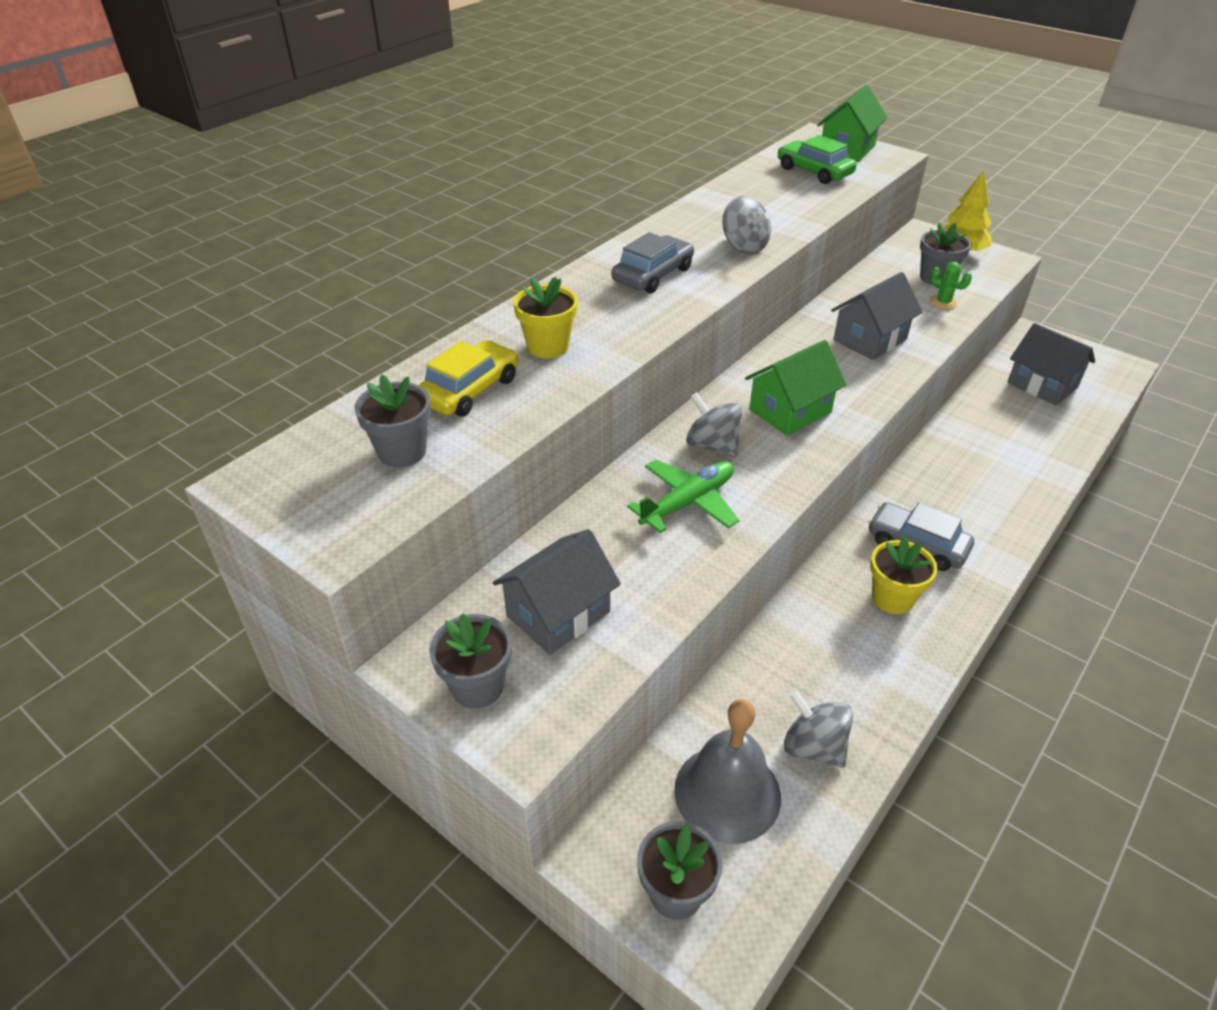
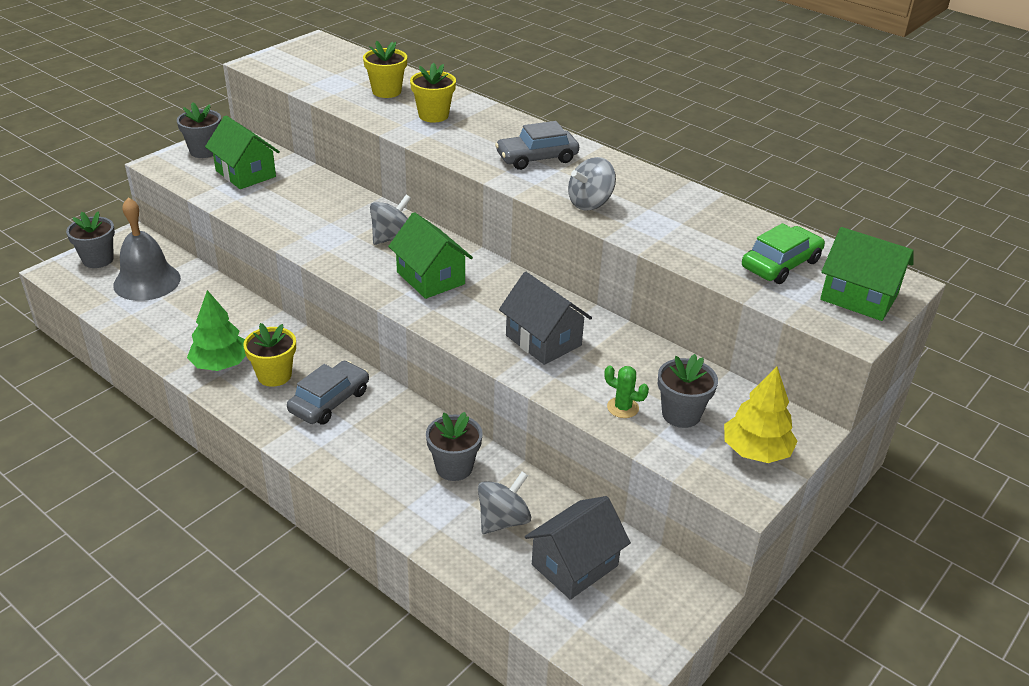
camera: 90 degrees right, 5 degrees down
grey flower pot [354,374,431,468] -> grey flower pot moved to [426,412,483,481]
yellow car [419,340,518,417] -> yellow flower pot [363,41,407,98]
grey house [493,529,621,655] -> green house [205,116,280,189]
grey car [612,232,694,293] -> grey car turned 120 degrees clockwise [495,121,579,170]
green plane [627,459,739,533] -> none
grey spinning top [784,690,854,768] -> grey spinning top moved to [478,471,531,534]
green cactus [930,262,972,309] -> green cactus turned 75 degrees clockwise [604,365,649,418]
none -> green tree [187,290,246,371]

